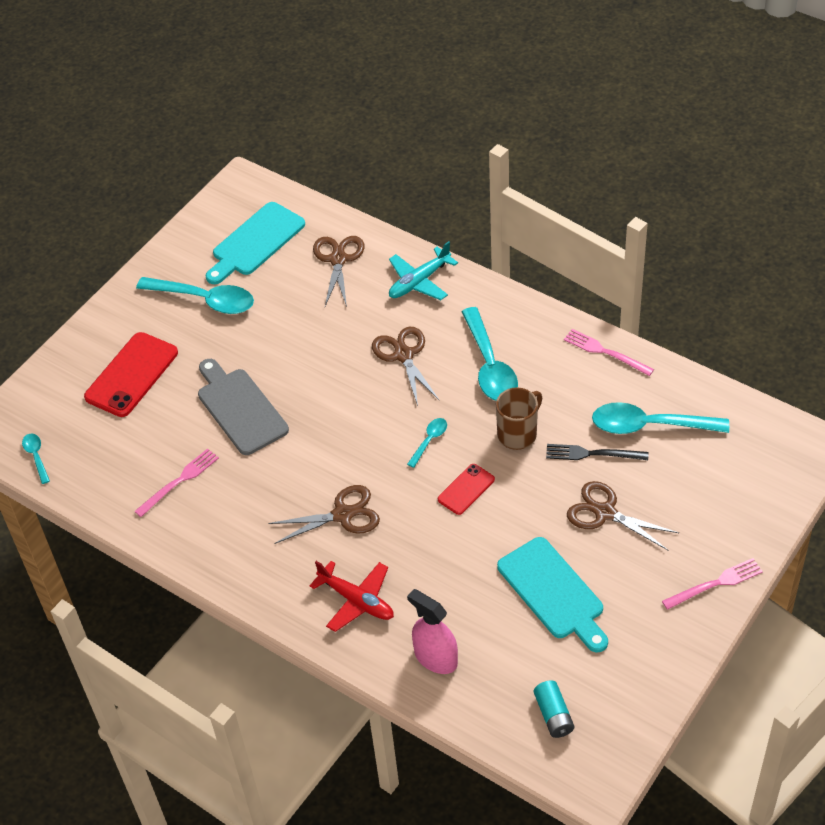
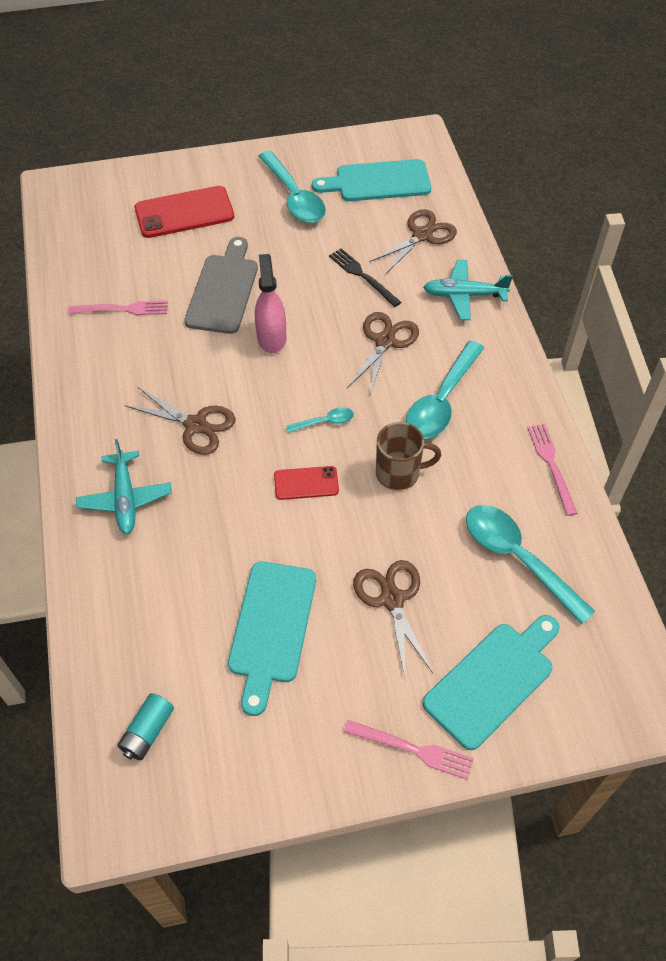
camera: 40 degrees right, 5 degrees up
turquoise spoon [22,434,50,484] -> none
red plane [310,561,394,632] -> turquoise plane [76,439,172,534]
pink spray bottle [407,589,458,674] -> pink spray bottle moved to [255,254,286,353]
black fork [546,444,649,460] -> black fork moved to [329,248,401,307]
none -> turquoise cutting board [422,615,560,750]

